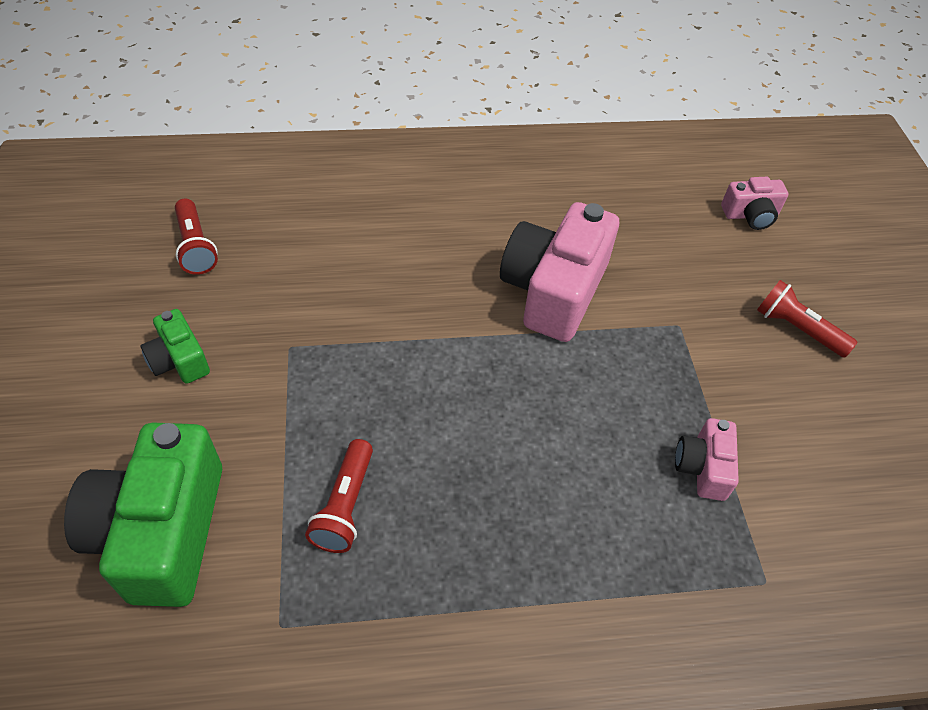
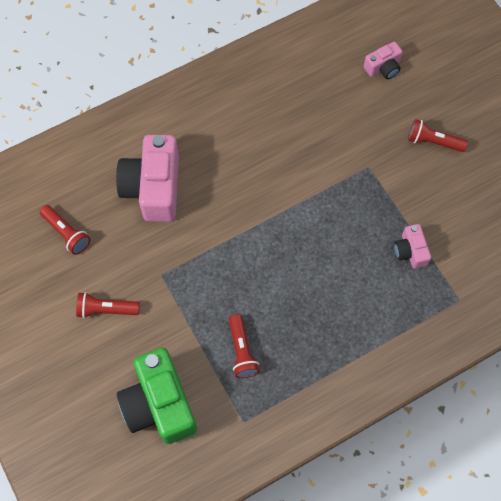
camera: 20 degrees left, 15 degrees up
green camera [140,309,210,384] -> red flashlight [76,292,140,318]
pink camera [500,202,619,342] -> pink camera moved to [116,135,179,222]

